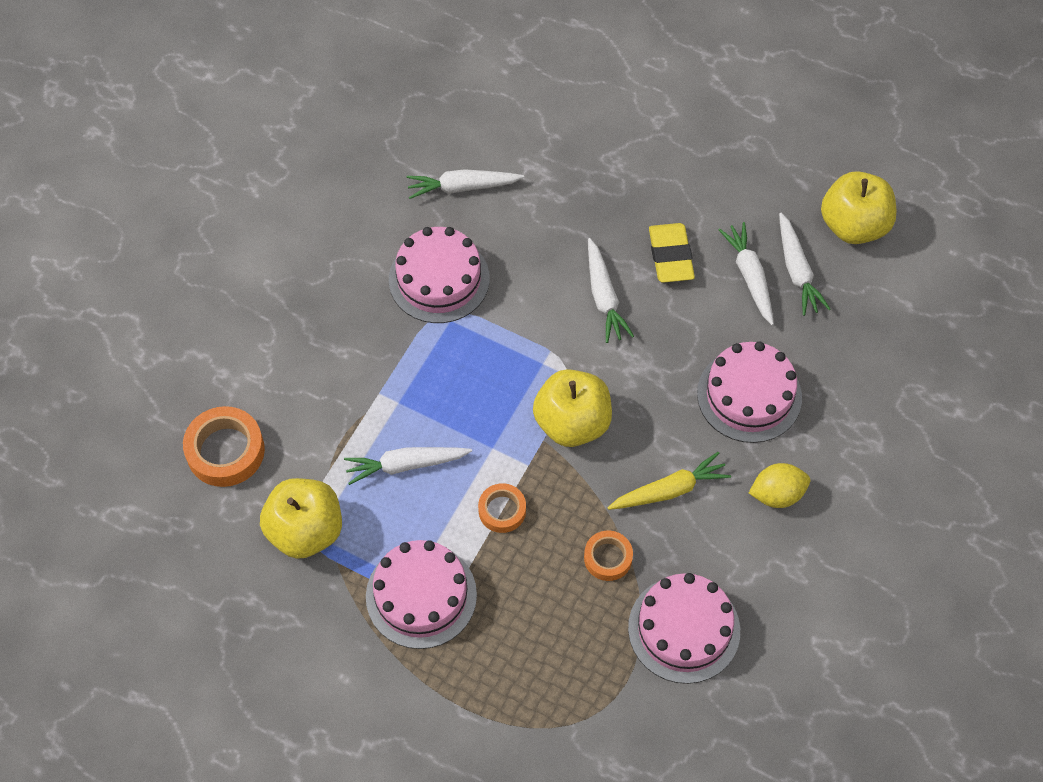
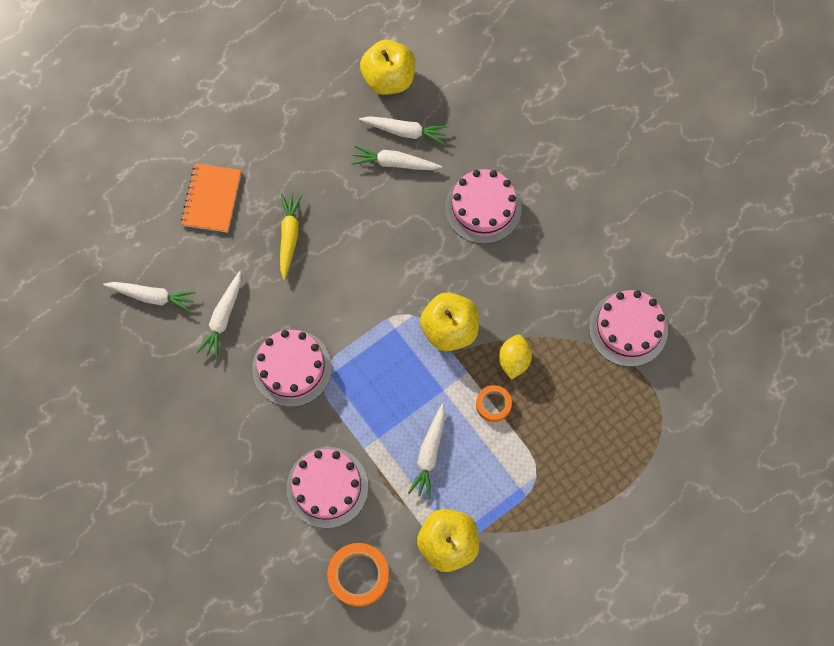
camera: 65 degrees left, 10 degrees up
pink cake [366,540,477,649] -> pink cake moved to [287,447,368,528]
orange tape [584,531,633,581] -> none
white carrot [588,238,634,343] -> white carrot moved to [103,282,196,312]
yellow carrot [607,452,731,510] -> yellow carrot moved to [280,193,302,280]
yellow eraser [649,223,695,283] -> none
yellow lemon [749,463,810,508] -> yellow lemon moved to [499,334,532,380]
none -> orange notebook [181,163,241,232]

